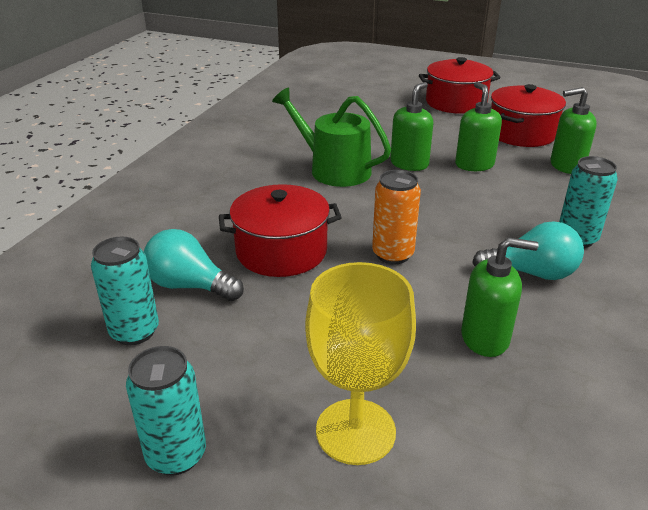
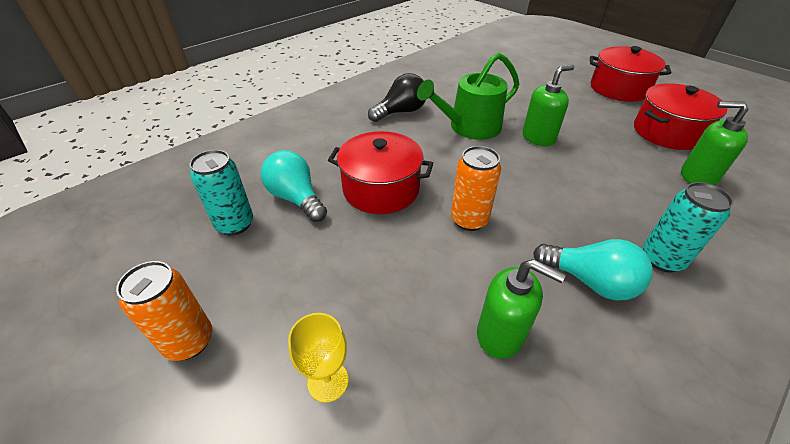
camera: 25 degrees right, 10 degrees up
turquoise can [126,346,206,475] -> orange can [116,261,212,361]
green watering can [272,88,391,187] -> green watering can turned 90 degrees counterclockwise [417,53,519,140]
yellow goblet [305,262,416,465] -> yellow goblet [288,313,349,403], size x0.56
green soap dispenser [455,82,502,171] -> none
none -> black light bulb [368,73,426,122]

